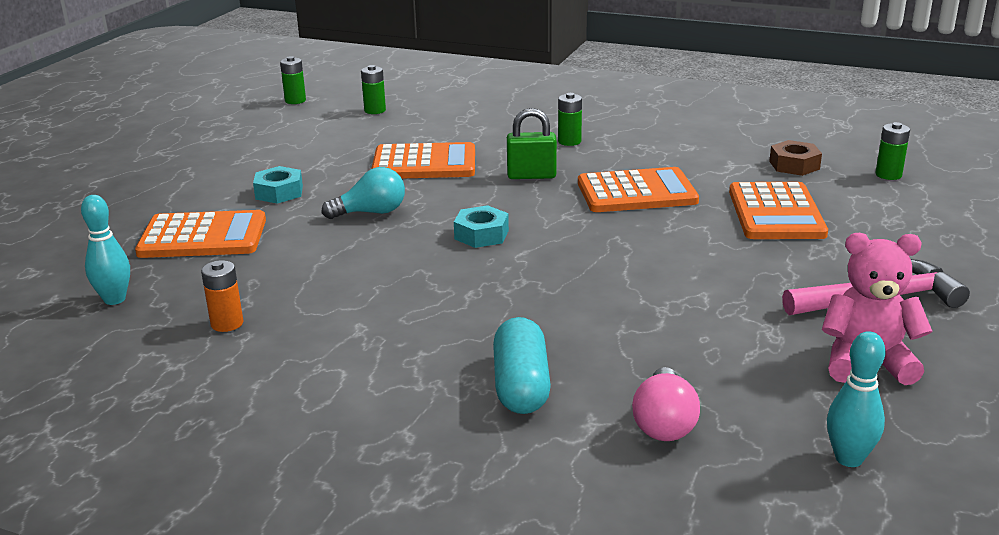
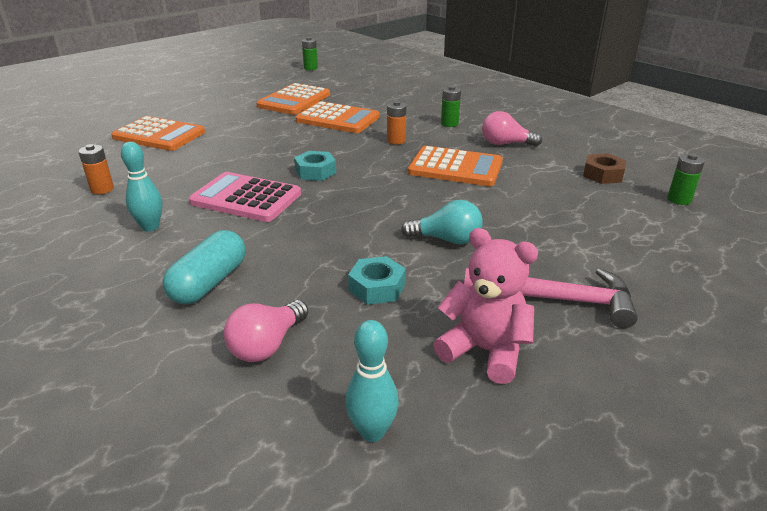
camera: 25 degrees right, 5 degrees up
turquoise bowling pin [81,195,130,305] -> turquoise bowling pin moved to [121,142,163,231]
turquoise nut [253,166,303,204] -> turquoise nut moved to [348,256,406,305]
turquoise light bulb [322,167,405,219] -> turquoise light bulb moved to [401,200,483,244]
green battery [361,65,386,114] -> none
green padlock [507,108,557,179] -> orange battery [387,101,406,144]
orange calculator [729,182,828,239] -> orange calculator moved to [256,83,330,115]
none -> pink calculator [189,172,301,222]
none -> pink light bulb [482,111,542,147]

